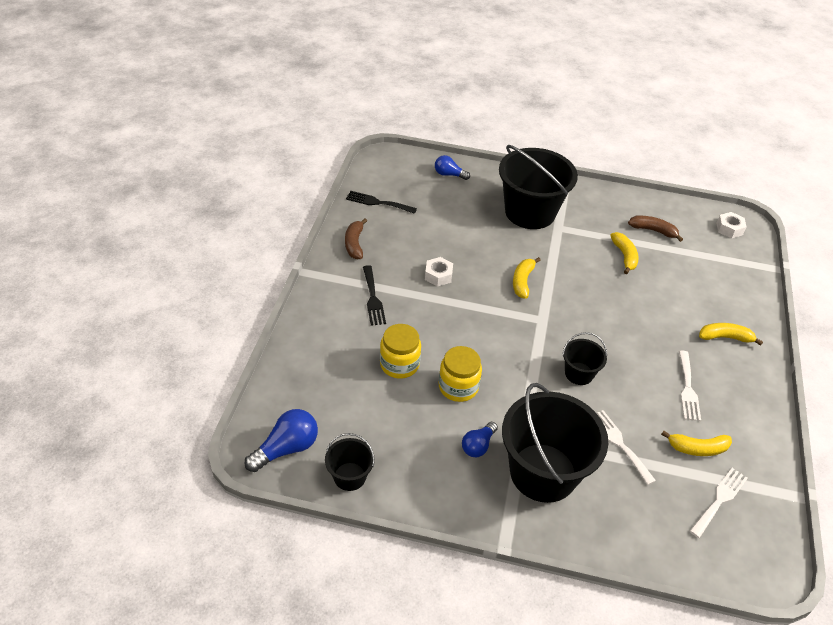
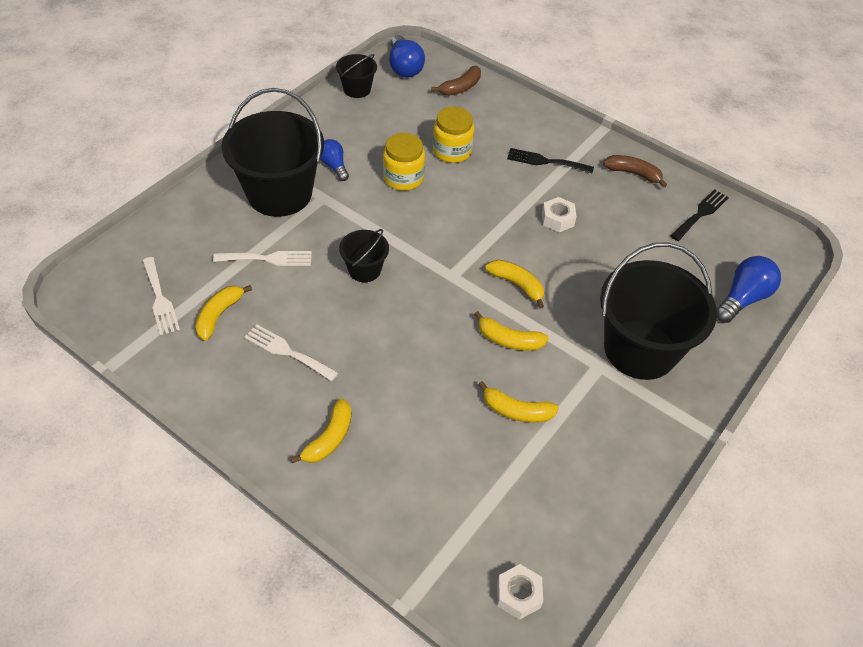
camera: 115 degrees right, 5 degrees up
blue light bulb [435,155,470,180] -> blue light bulb [717,256,781,323], size x1.56
brown banana [628,216,683,242] -> brown banana moved to [431,66,481,96]
none -> yellow banana [474,311,549,351]

